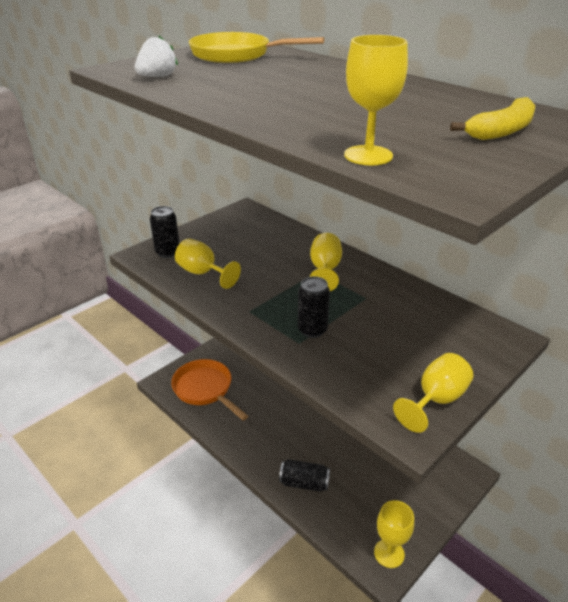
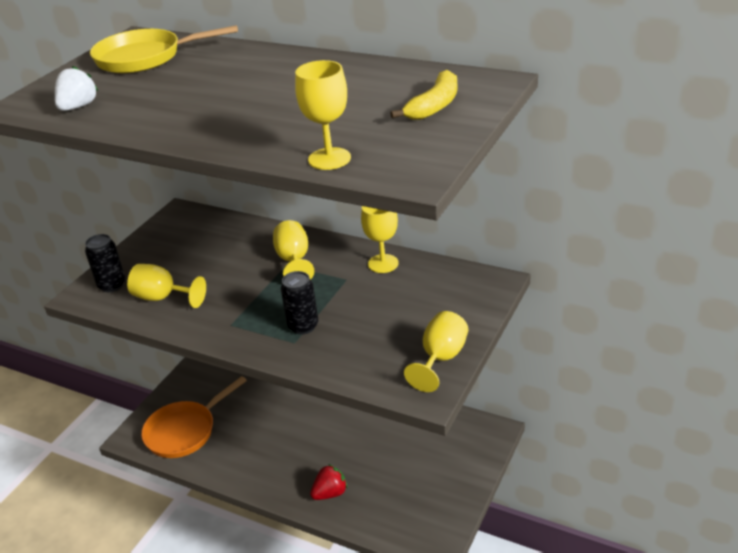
camera: 15 degrees left, 0 degrees up
orange pan [171,359,248,421] -> orange pan turned 75 degrees counterclockwise [141,376,247,458]
black can [279,459,330,492] -> red strawberry [310,464,348,500]
yellow goblet [374,500,414,568] -> yellow goblet moved to [361,206,399,273]

